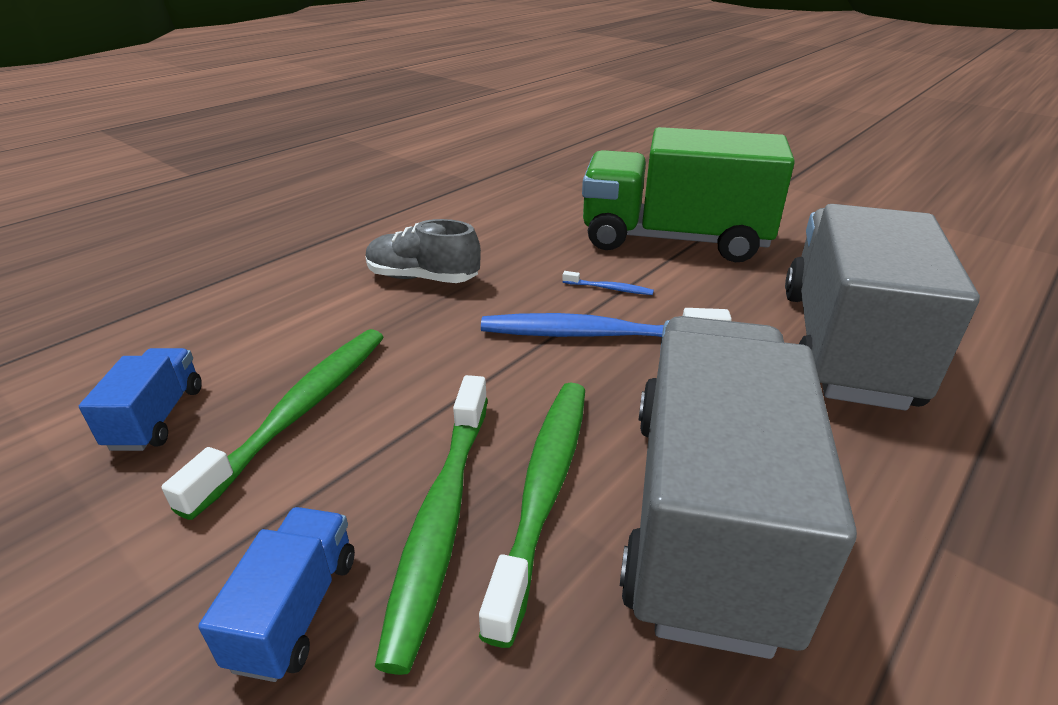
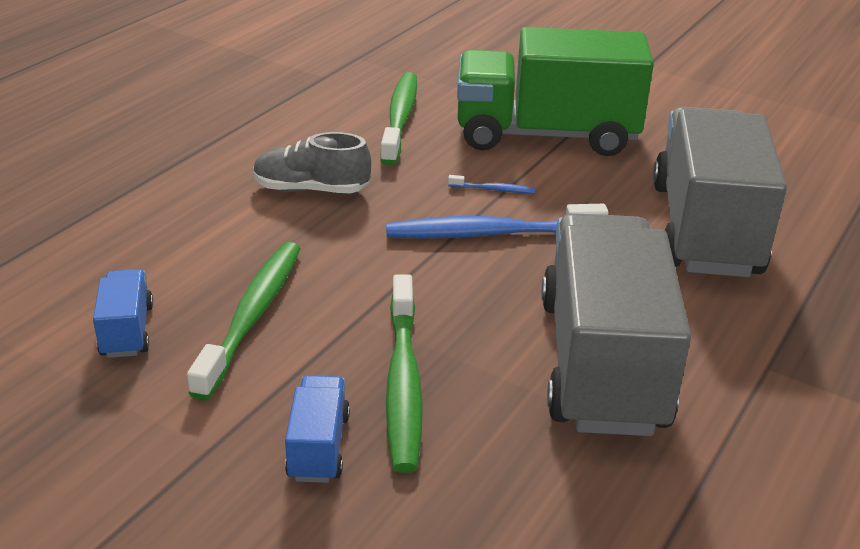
camera: 10 degrees left, 0 degrees up
green toothbrush [479,382,585,648] -> green toothbrush moved to [380,72,417,165]

